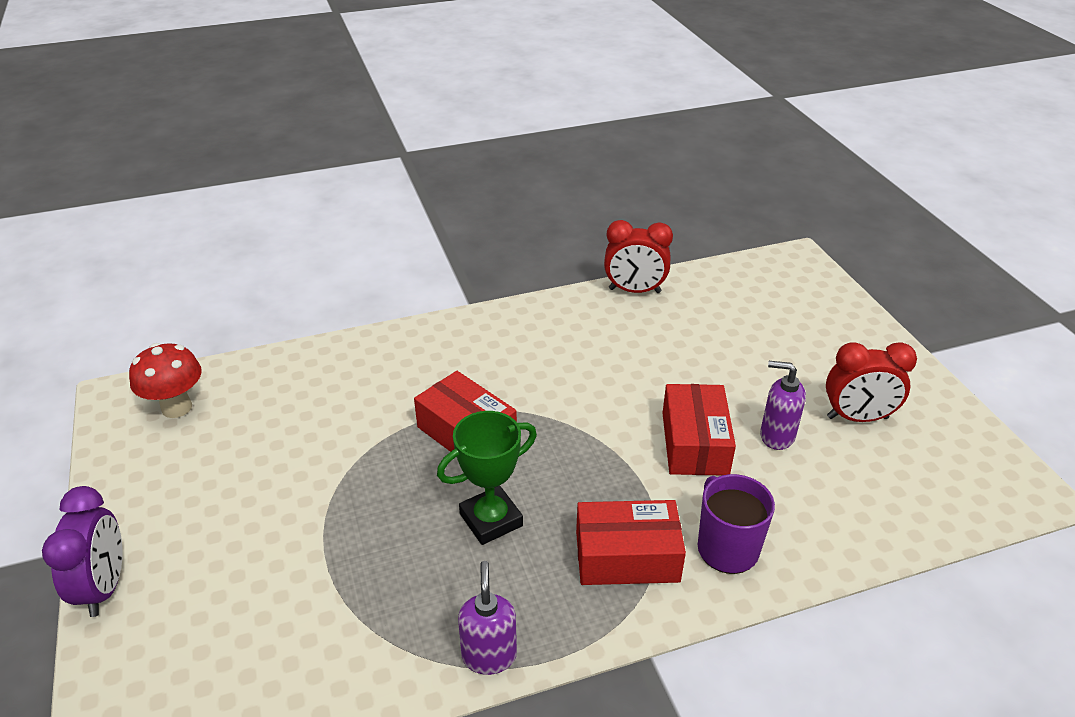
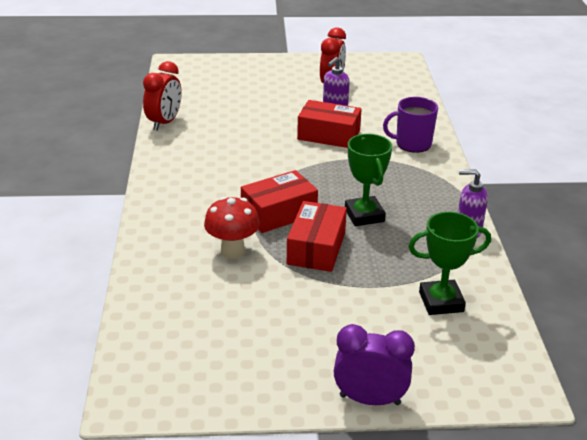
camera: 75 degrees left, 5 degrees down
red mushroom [129,343,202,418] -> red mushroom moved to [204,196,260,259]
red box [576,500,686,585] -> red box moved to [287,201,347,272]
none -> green trophy [408,212,491,315]

